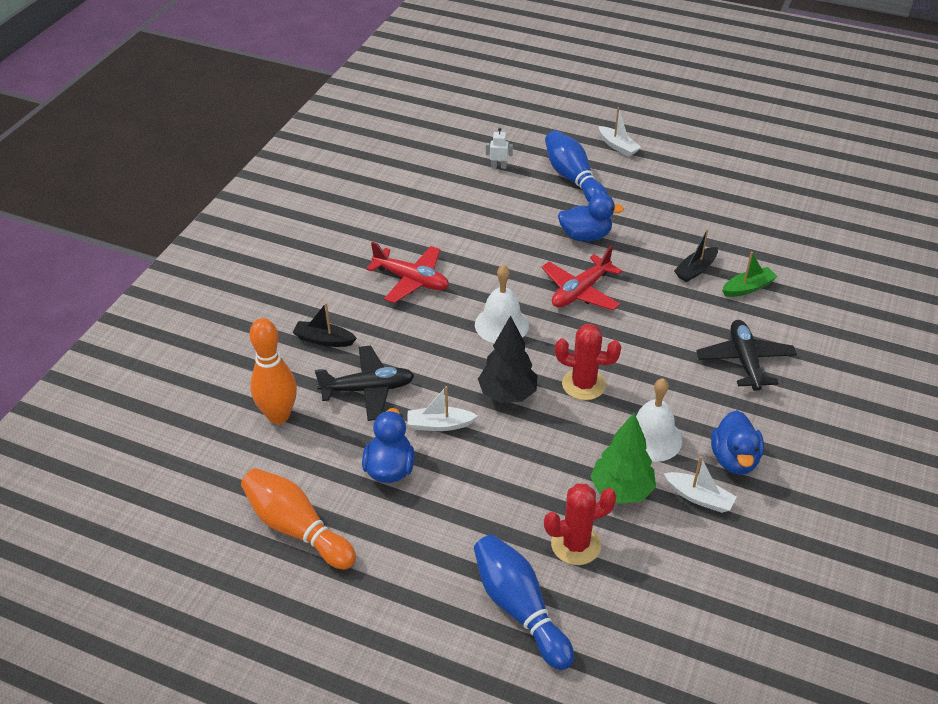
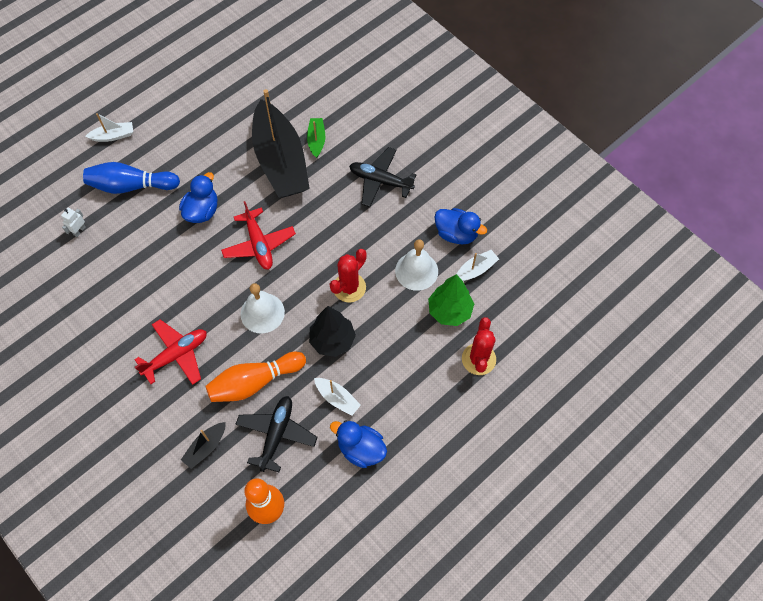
camera: 65 degrees left, 20 degrees up
orange bowling pin [241,468,356,570] -> orange bowling pin moved to [205,352,306,402]
white boat [408,386,477,431] -> white boat turned 75 degrees counterclockwise [314,378,361,416]
blue bowling pin [474,534,574,670] -> none
black boat [674,229,718,282] -> black boat [252,89,310,198], size x2.47

